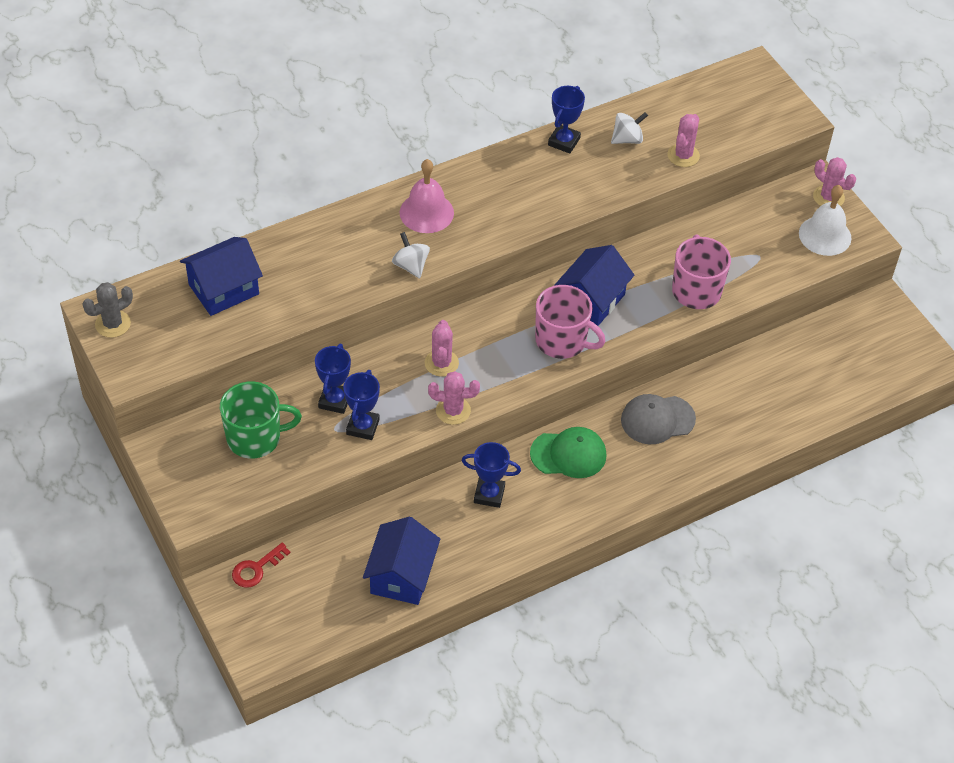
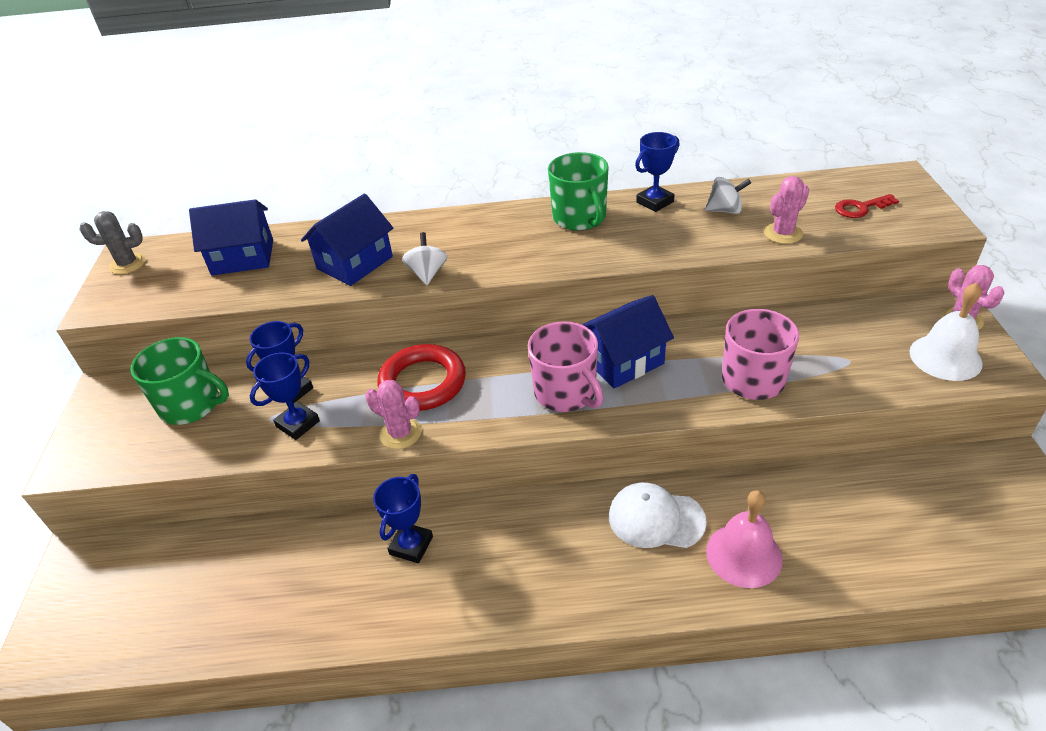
camera: 30 degrees right, 10 degrees down
red key [232,542,290,588] -> red key moved to [835,194,899,218]
blue house [363,517,440,605] -> blue house moved to [301,193,393,286]
pink bell [400,159,454,233] -> pink bell moved to [706,490,783,588]
pink cactus [425,320,459,377] -> red ring [377,344,466,411]
blue trophy [462,442,521,508] -> blue trophy turned 75 degrees clockwise [373,474,433,563]
green cap [530,427,606,478] -> none
grey cap [621,394,696,444] -> white cap [609,482,707,548]
none -> green mug [548,152,609,231]

